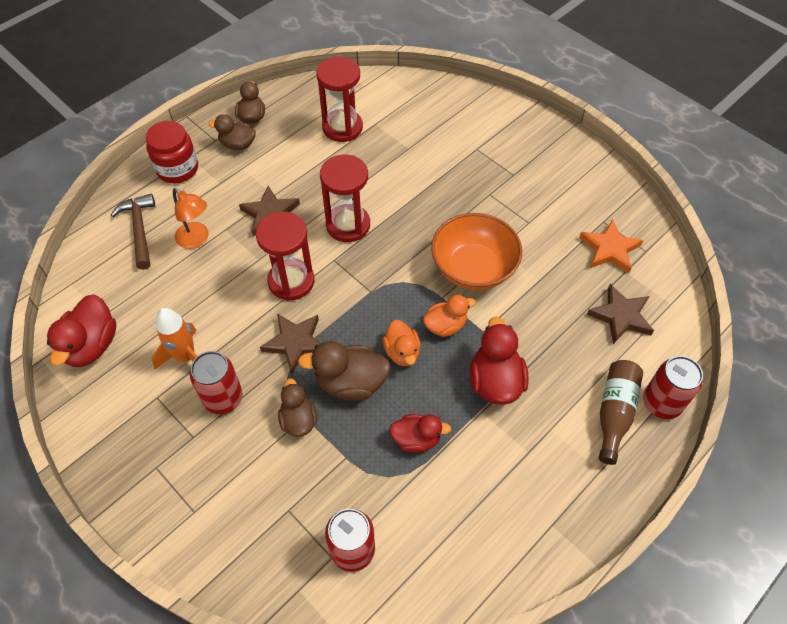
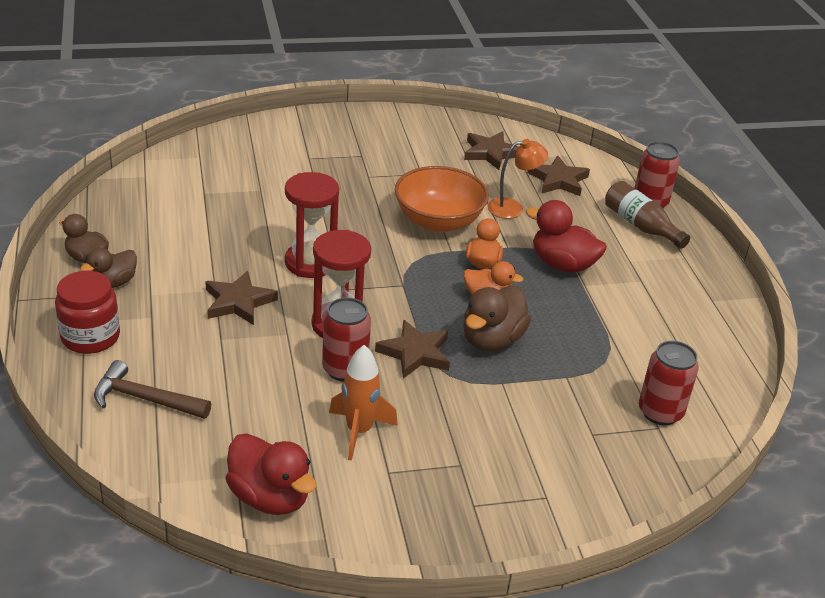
camera: 60 degrees left, 20 degrees down
orange lamp [173,188,209,249] -> orange lamp moved to [488,139,548,219]
red can [190,351,243,414] -> red can moved to [322,297,371,382]
brown duck [278,378,317,437] -> none
red hourglass [316,57,363,142] -> none
red duck [389,414,451,453] -> none
orange star [579,219,643,273] -> brown star [464,131,518,170]

